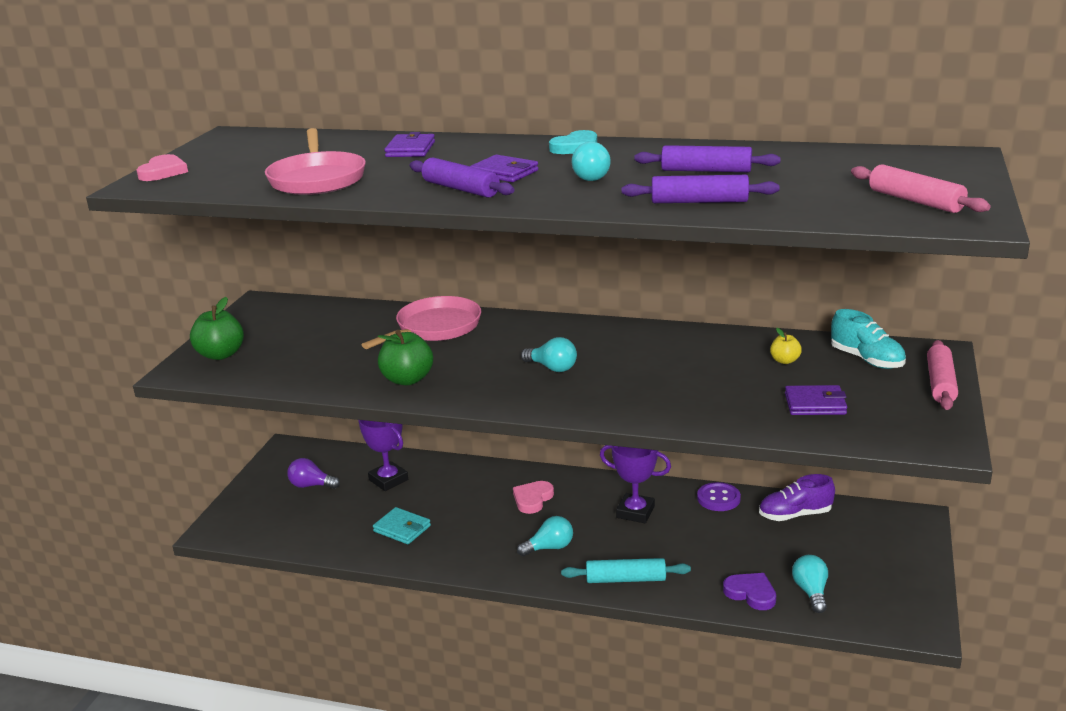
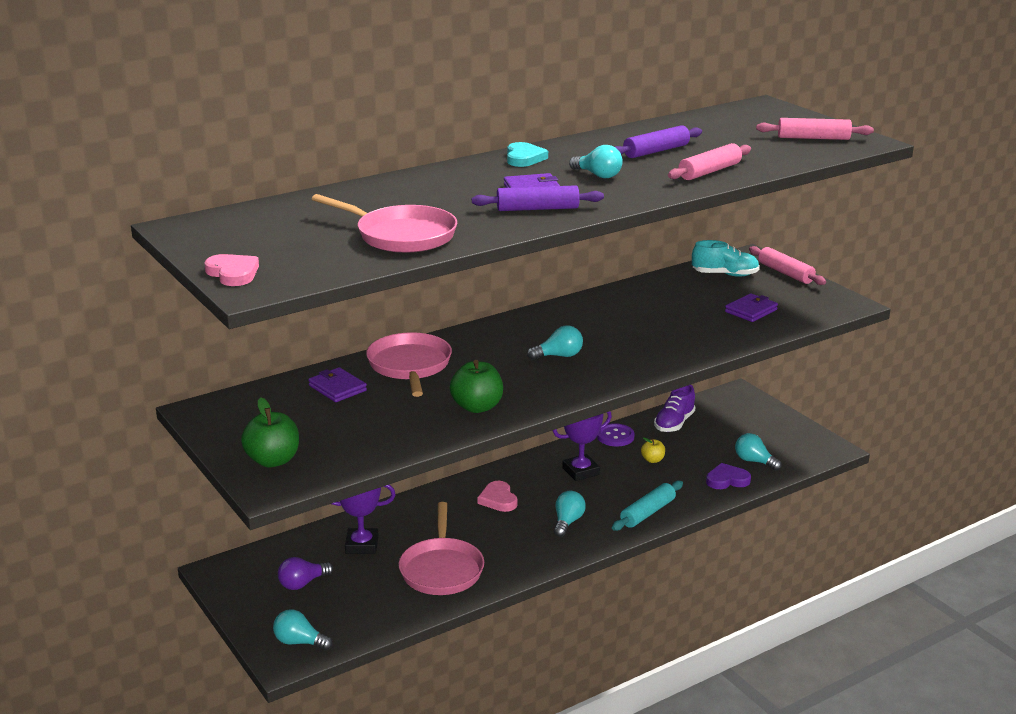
camera: 50 degrees left, 0 degrees up
turquoise wallet [373,507,431,544] -> pink pan [399,502,484,595]
purple wallet [384,132,435,157] -> purple wallet moved to [308,367,367,402]
purple rolling pin [622,175,779,203] -> pink rolling pin [668,143,751,180]
yellow apple [770,328,802,364] -> yellow apple moved to [641,437,665,463]
none -> turquoise light bulb [273,609,333,650]

